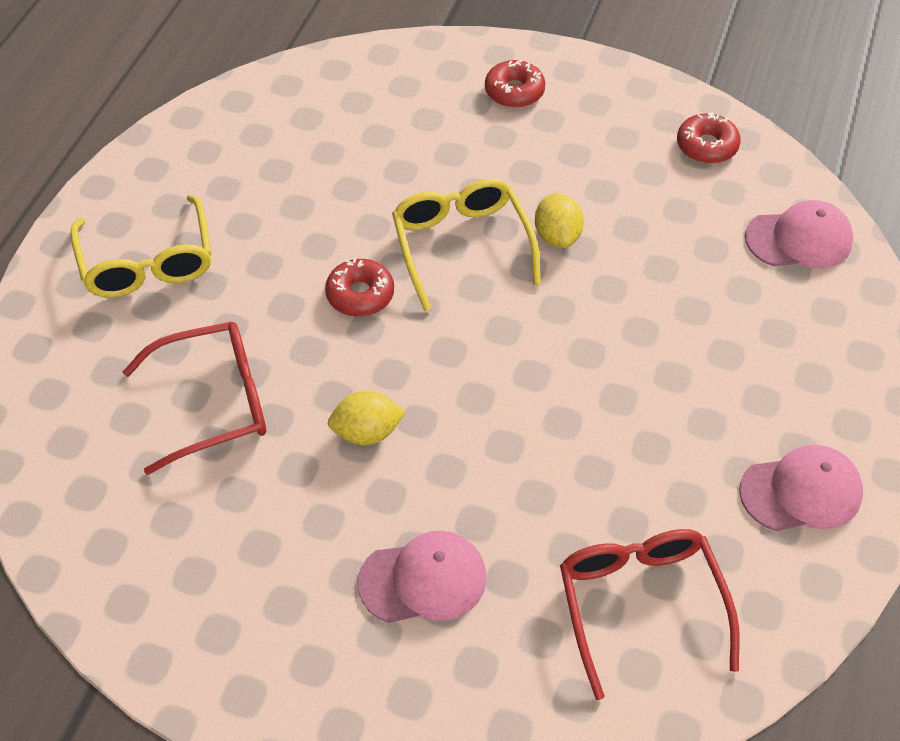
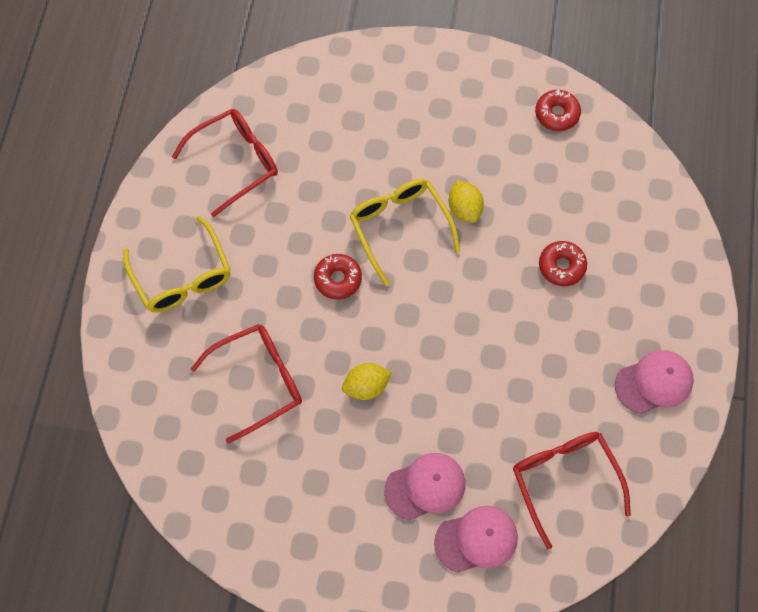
camera: 10 degrees left, 15 degrees up
red donut [485,60,545,108] -> red donut moved to [539,241,587,286]
pink cap [745,200,853,268] -> pink cap moved to [434,506,518,573]
none -> red glasses [172,109,278,217]

